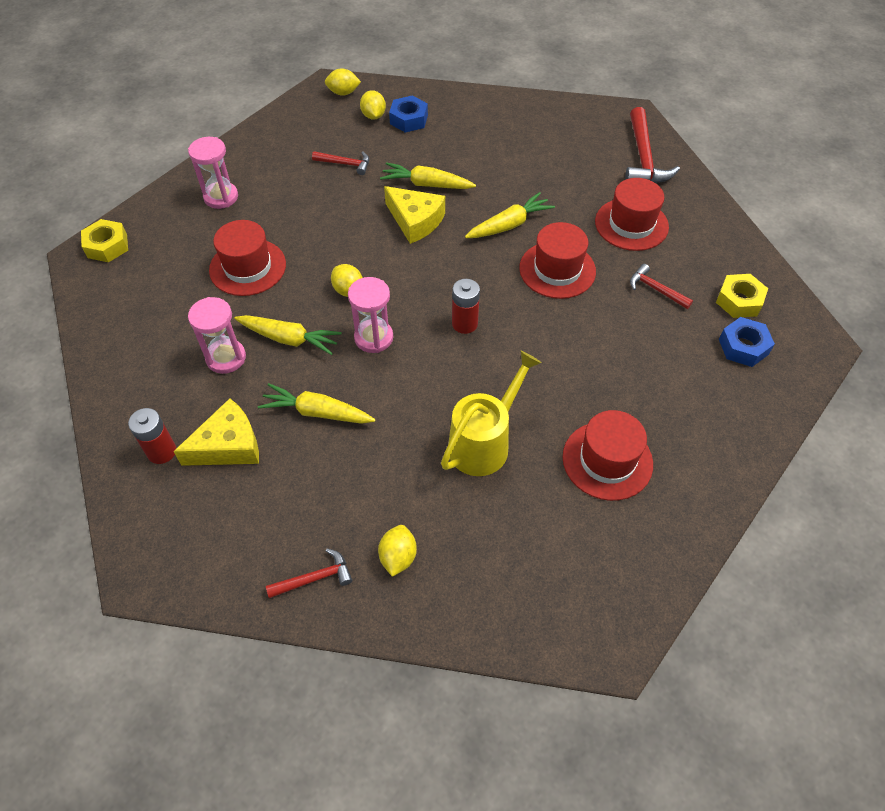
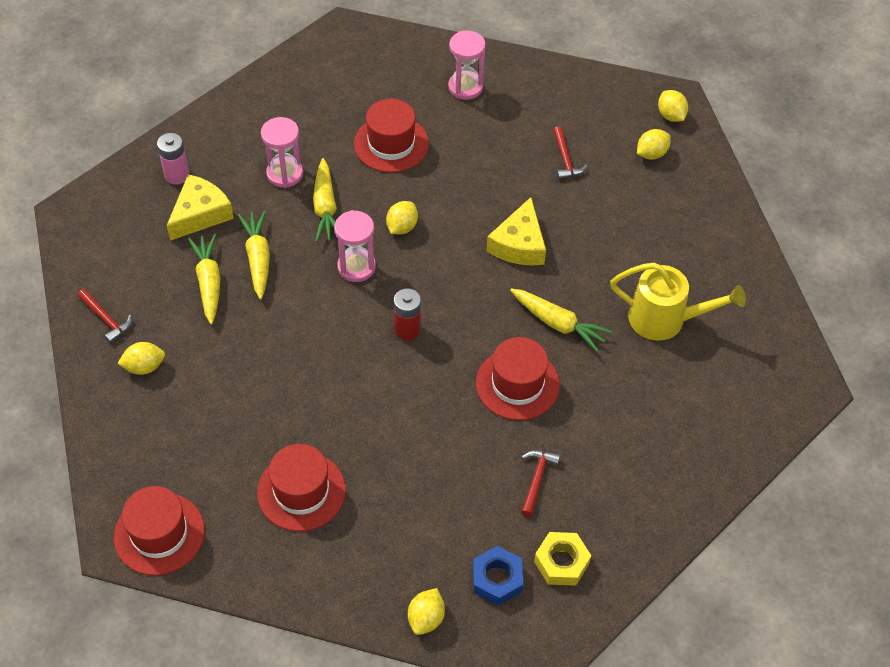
camera: 65 degrees right, 0 degrees up
yellow nut [81,219,128,262] -> none
red battery [128,408,176,464] -> pink battery [157,133,189,185]
yellow cheese [173,398,259,466] -> yellow cheese turned 90 degrees counterclockwise [167,174,234,241]
yellow carrot [380,162,476,189] -> yellow carrot moved to [188,234,220,324]
blue nut [389,95,428,132] -> none
yellow watering can [441,351,542,476] -> yellow watering can moved to [610,263,746,341]
red hat [595,178,669,251] -> red hat moved to [114,486,205,576]
red hammer [625,107,680,183] -> none
none -> yellow lemon [408,588,445,635]

